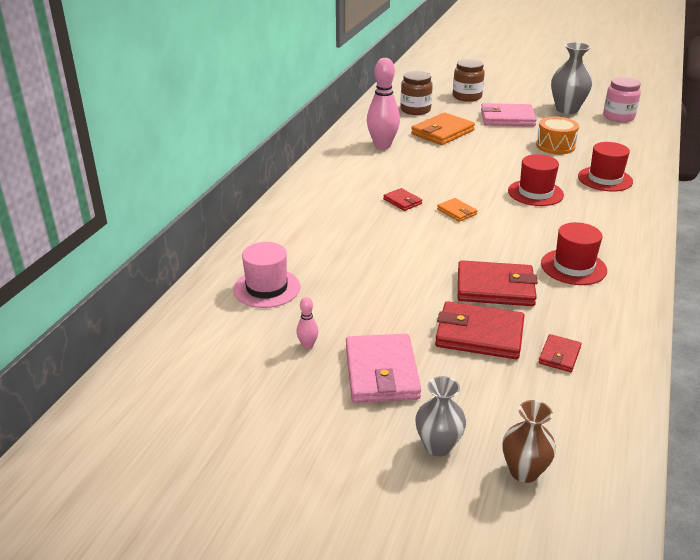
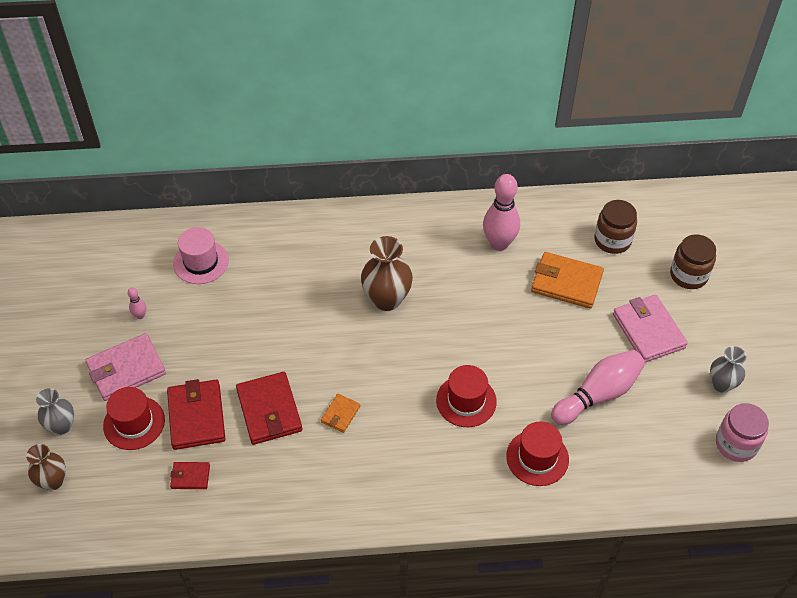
camera: 65 degrees right, 20 degrees up
red wallet [383,188,422,211] -> brown vase [361,236,413,311]
orange wallet [437,198,478,222] -> orange wallet moved to [321,394,360,433]
orange drum [536,117,579,154] -> pink bowling pin [551,350,645,425]
red hat [541,222,607,285] -> red hat moved to [103,387,165,450]
grey vase [551,42,593,114] -> grey vase [710,346,746,393], size x0.63

